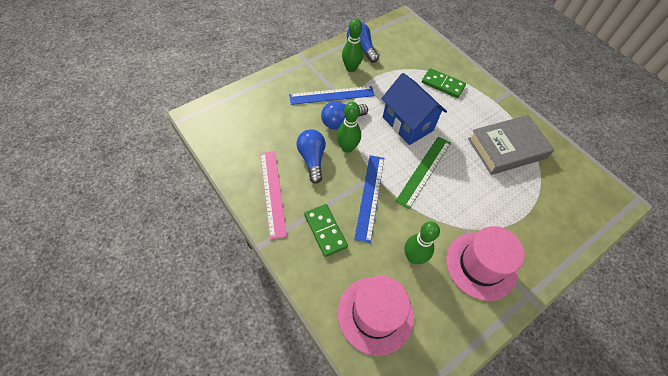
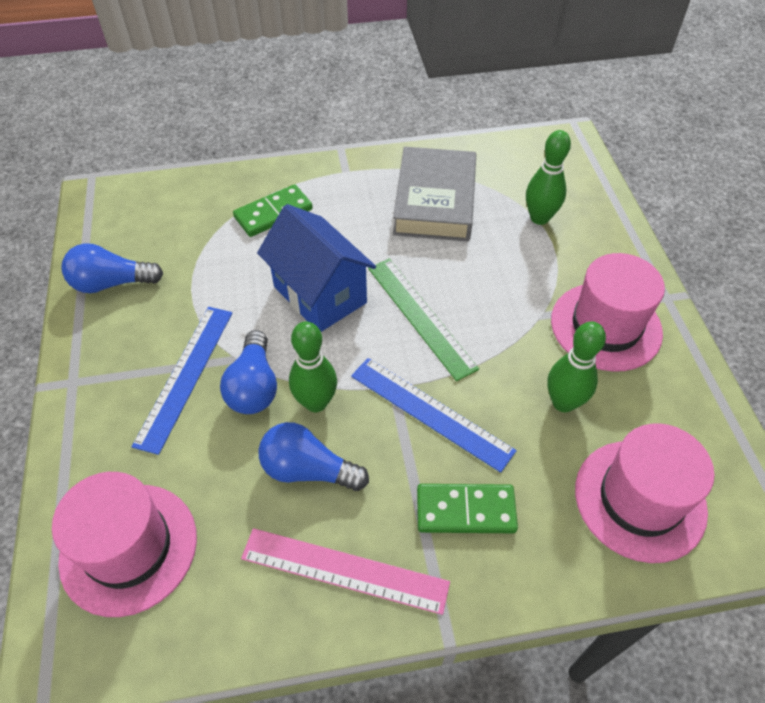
camera: 60 degrees left, 5 degrees down
green bowling pin [342,18,363,72] -> green bowling pin moved to [526,130,571,225]
blue house [381,73,447,145] -> blue house turned 60 degrees clockwise [257,204,376,332]
none -> pink hat [52,472,197,617]

